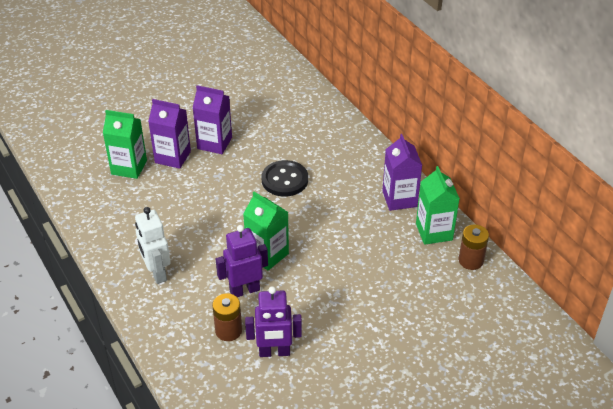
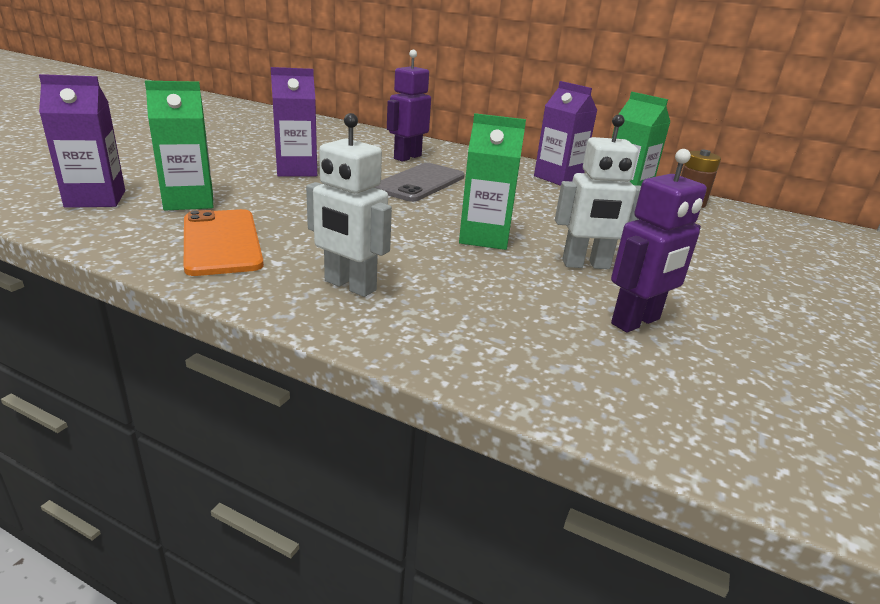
camera: 35 degrees left, 15 degrees down
purple carton [148,99,191,169] -> purple carton moved to [39,74,125,208]
brown battery [212,293,242,341] -> none
purple robot [216,225,268,297] -> purple robot moved to [387,50,431,162]
black button [262,160,308,197] -> grey phone [374,163,465,202]
none -> orange phone [184,209,264,276]
none -> white robot [555,114,641,269]

